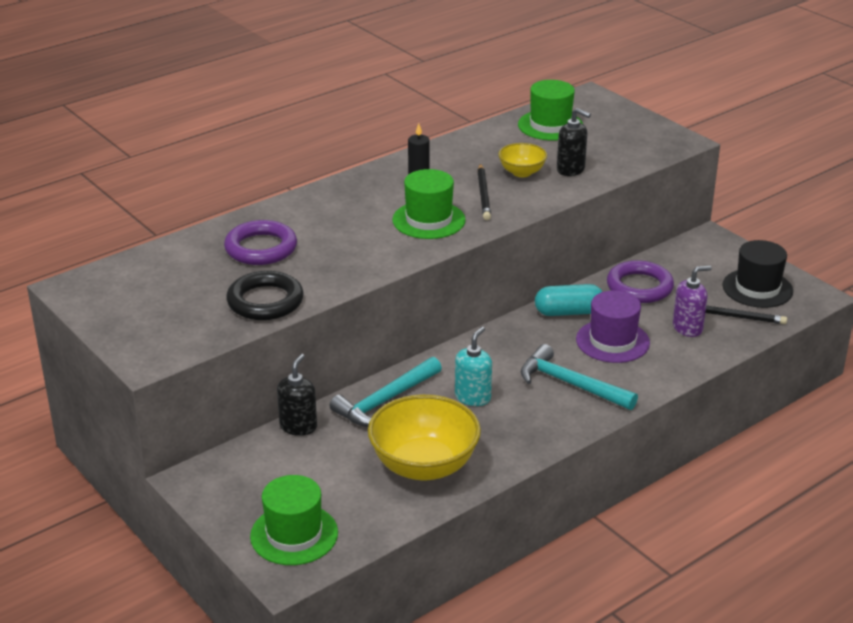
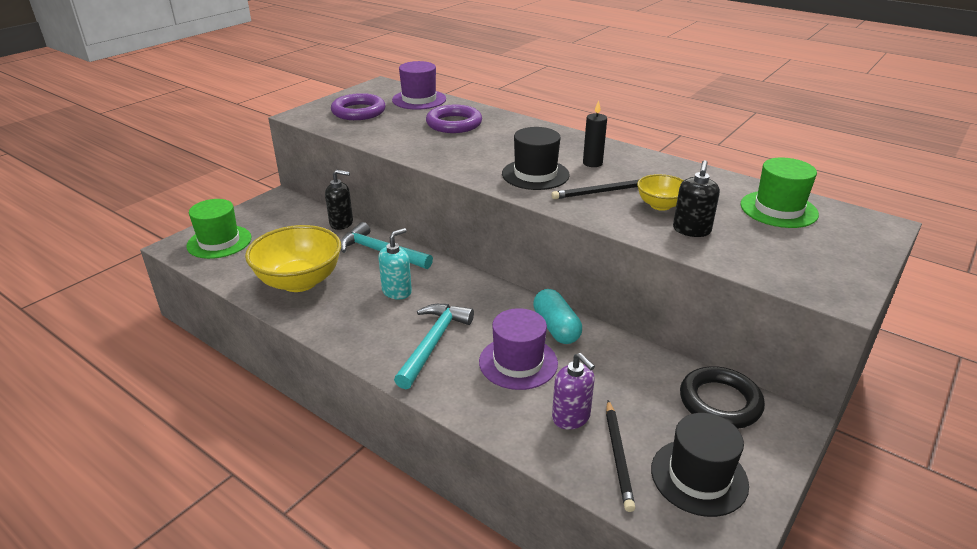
camera: 75 degrees right, 0 degrees up
black ring [226,271,304,320] -> black ring moved to [680,366,765,429]
green hat [392,169,466,239] -> black hat [502,127,570,190]
turquoise soap dispenser [455,327,492,406] -> turquoise soap dispenser turned 60 degrees counterclockwise [378,228,412,299]
purple ring [607,260,674,303] -> purple ring moved to [331,93,386,120]
none -> purple hat [392,61,446,110]

